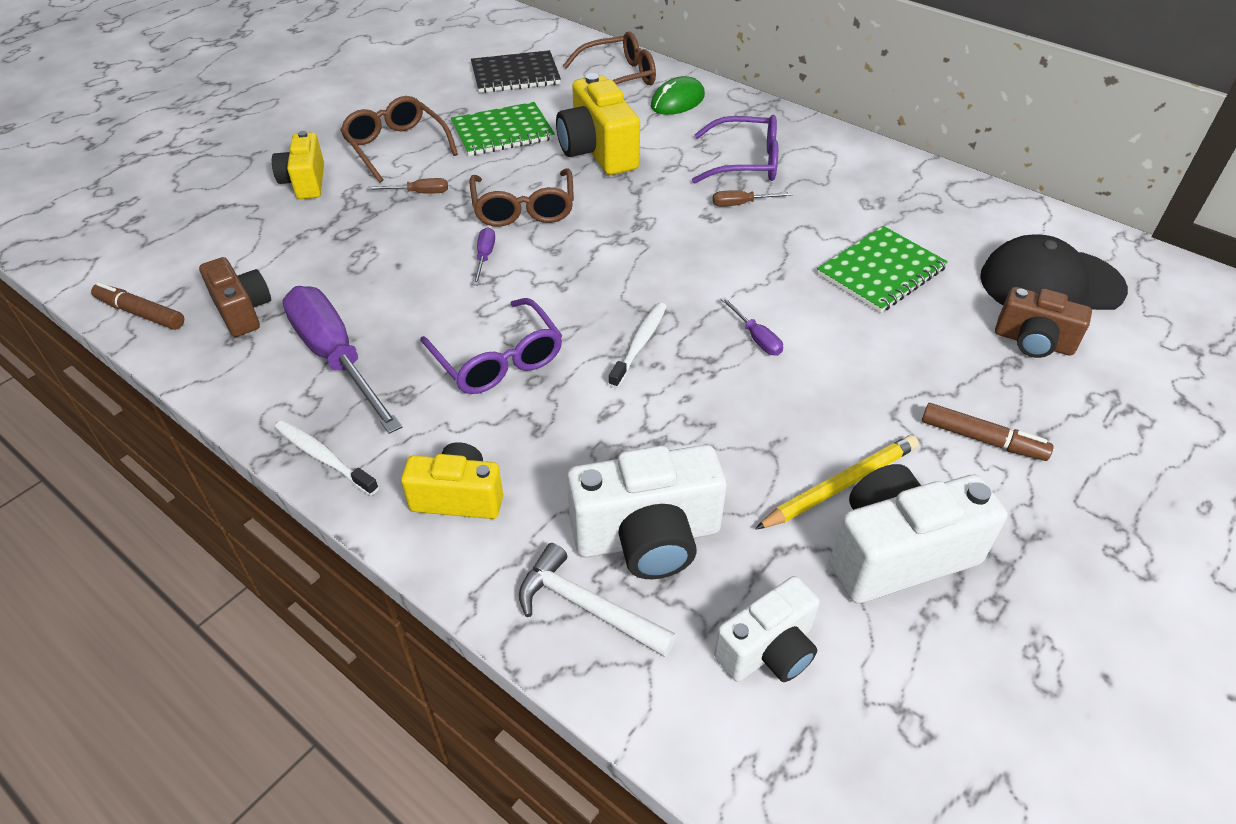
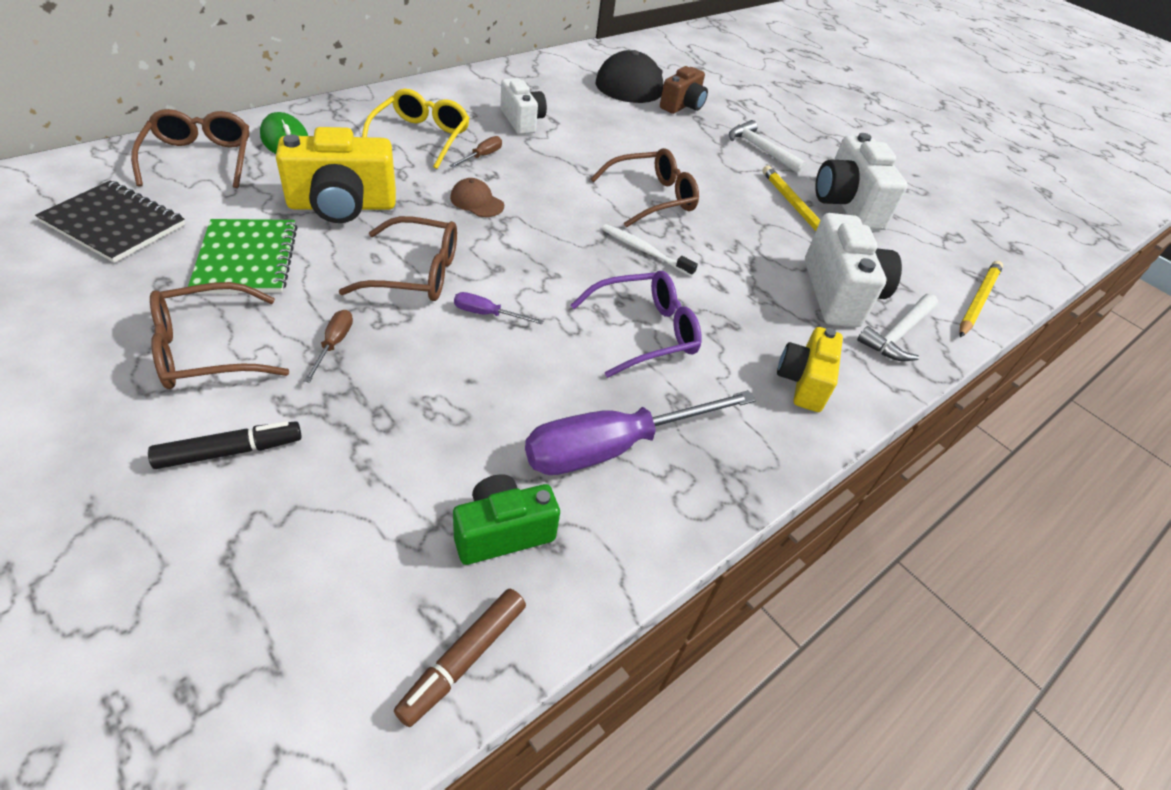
camera: 85 degrees left, 0 degrees up
brown camera [199,257,271,337] -> green camera [453,474,560,565]
yellow camera [272,131,324,199] -> black marker [148,421,302,469]
white toothbrush [275,420,379,495] -> none
black notebook [471,50,561,93] -> black notebook turned 60 degrees counterclockwise [35,180,185,263]
purple glasses [692,115,778,184] -> yellow glasses [362,89,470,169]
brown screwdriver [713,190,793,207] -> brown screwdriver turned 150 degrees counterclockwise [449,136,502,168]
white camera [714,576,820,682] -> white camera moved to [500,78,547,134]
purple screwdriver [721,297,783,356] -> brown glasses [591,148,699,228]
green notebook [817,226,948,313] -> none
brown marker [922,403,1054,461] -> white hammer [729,120,807,174]
none -> brown cap [450,178,504,217]
none -> yellow pencil [959,261,1003,337]

